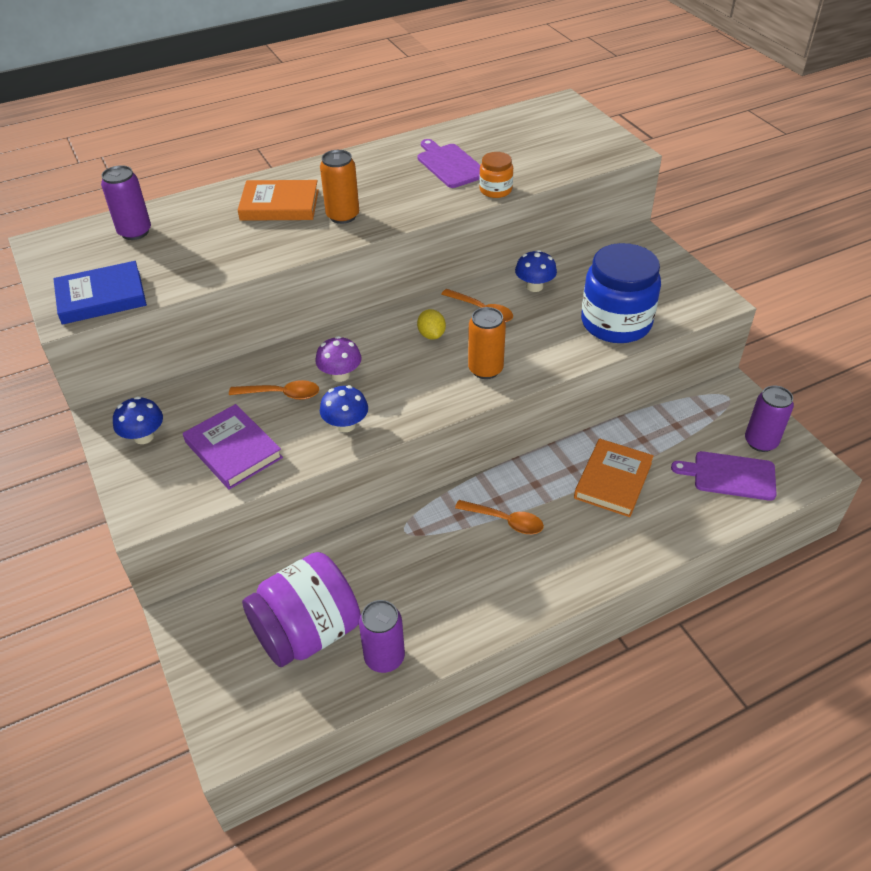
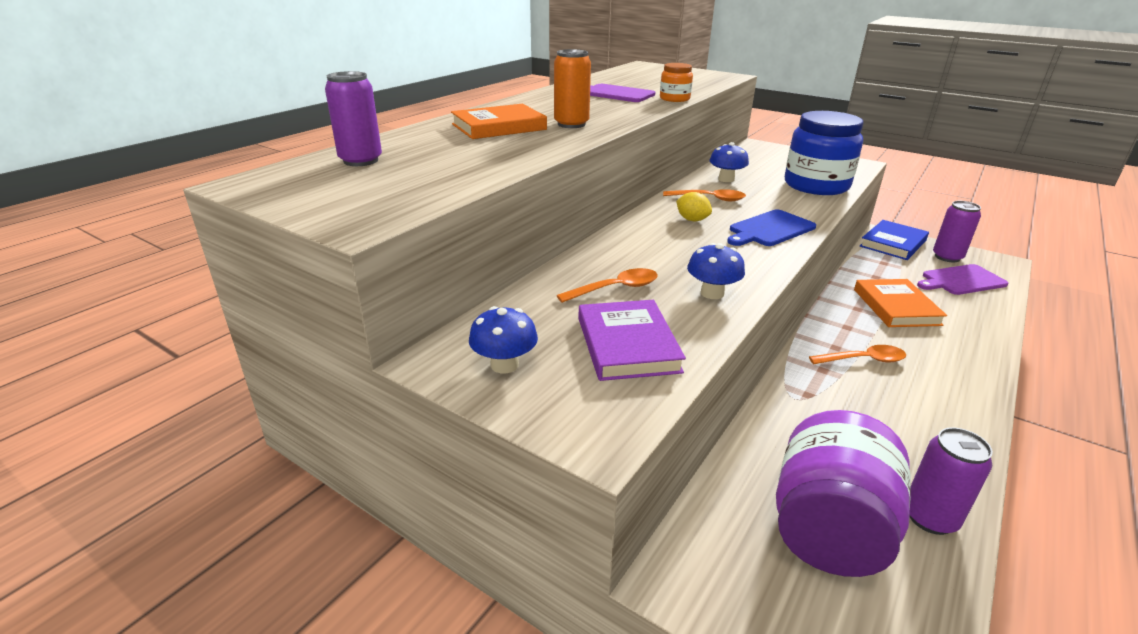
camera: 30 degrees left, 15 degrees down
blue book [53,261,147,325] -> blue book moved to [860,220,929,260]
purple book [183,404,283,490] -> purple book turned 60 degrees clockwise [578,300,686,381]
purple mushroom [315,336,361,382] -> none
orange can [468,307,506,379] -> blue cutting board [727,209,816,246]

